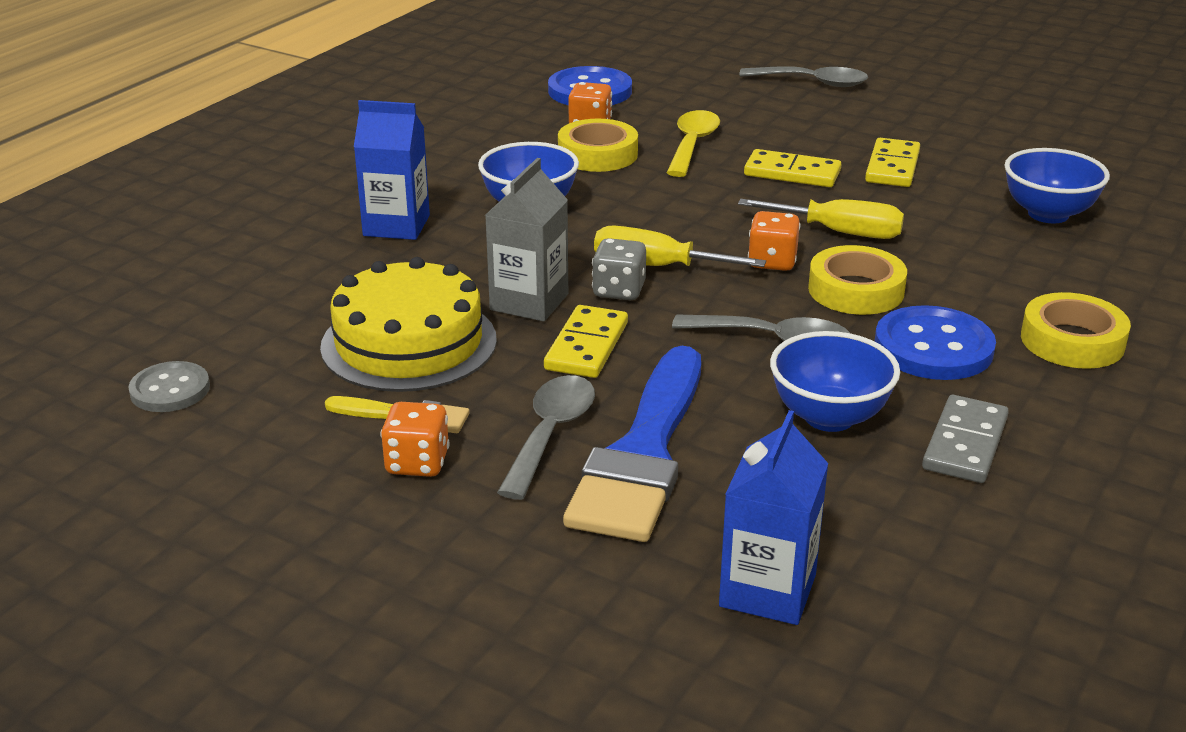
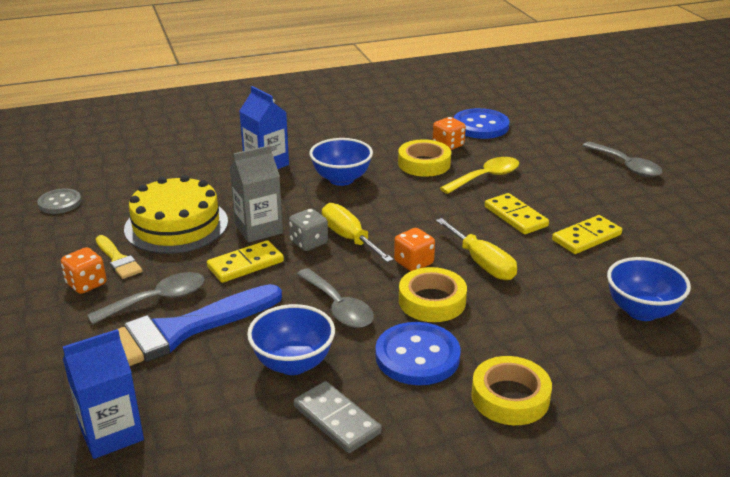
camera: 40 degrees right, 0 degrees up
grey domino [922,395,1009,483] -> grey domino turned 75 degrees clockwise [294,381,382,453]

